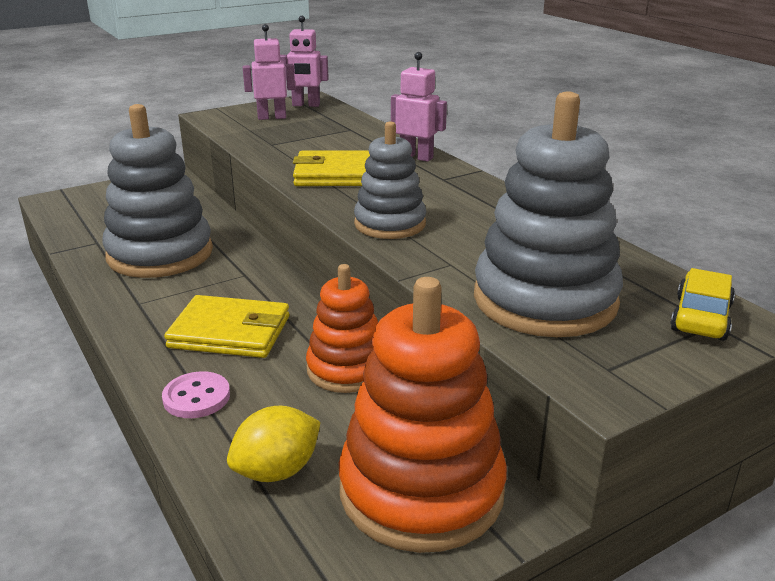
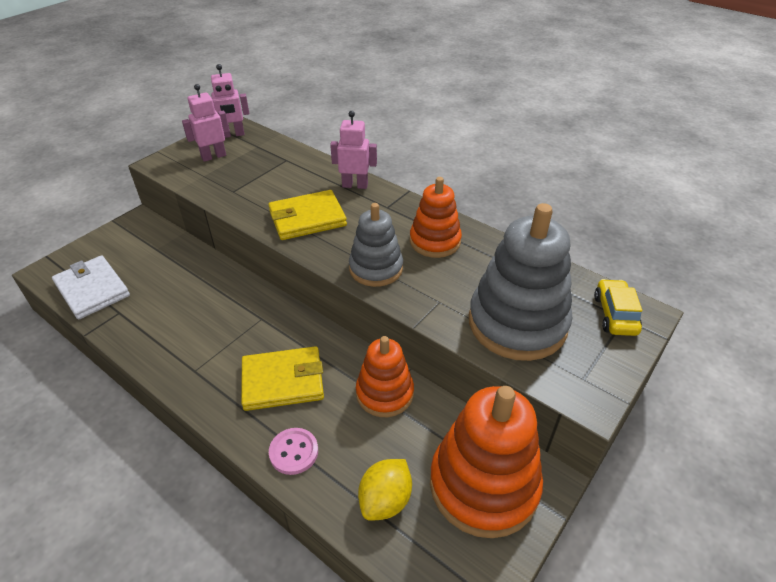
camera: 20 degrees left, 15 degrees up
grey stacking toy [102,104,213,278] -> none
none -> white wallet [52,255,130,319]
none -> orange stacking toy [410,177,462,258]

